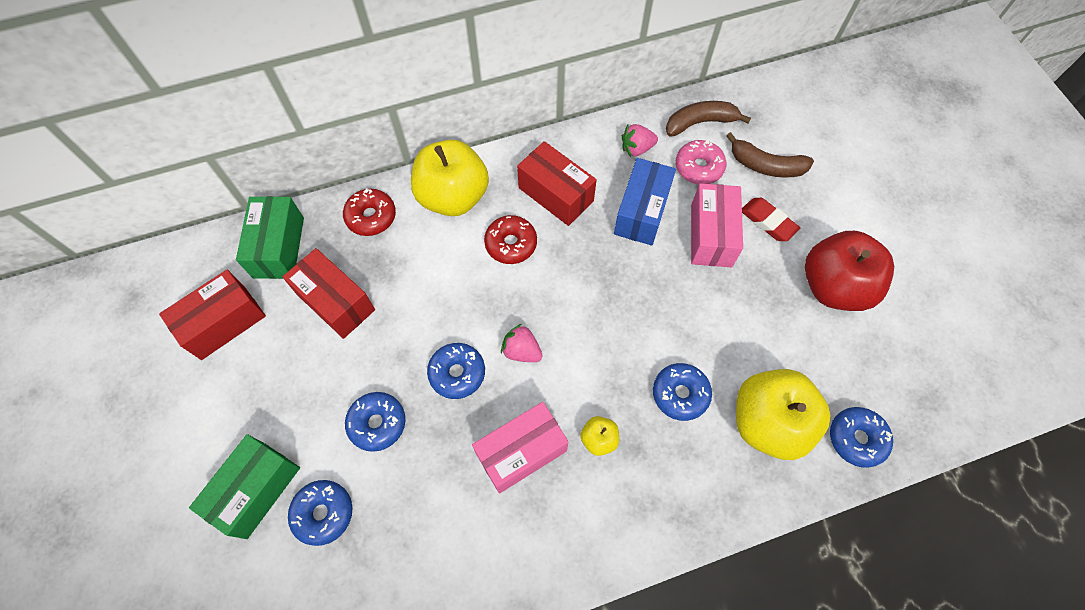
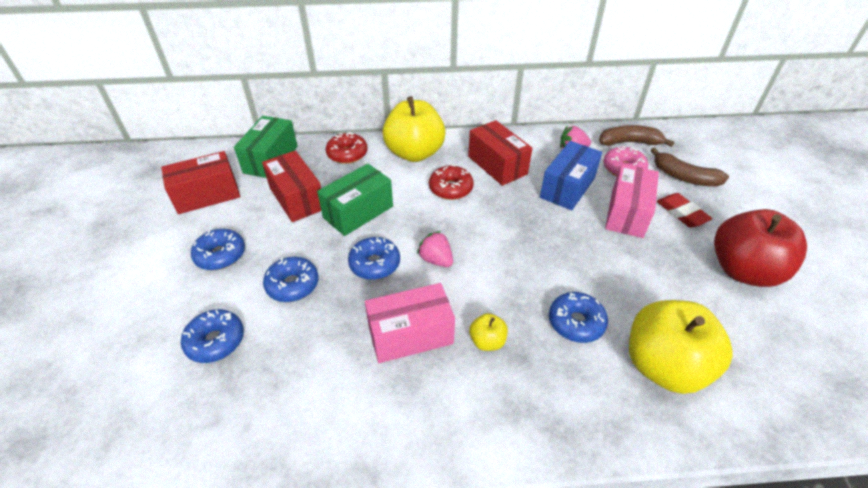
camera: 15 degrees right, 20 degrees down
green box [189,434,300,539] -> green box moved to [317,163,393,236]
blue donut [830,407,893,468] -> blue donut moved to [191,229,245,271]

